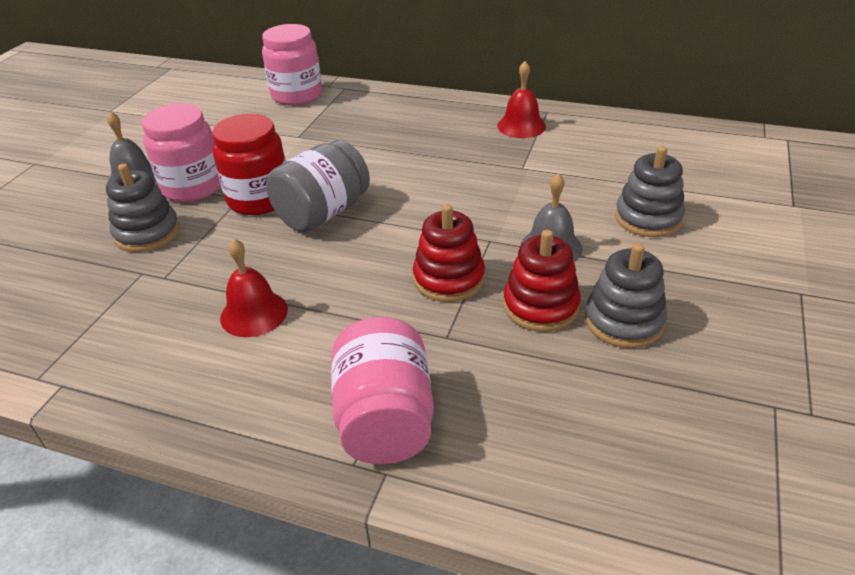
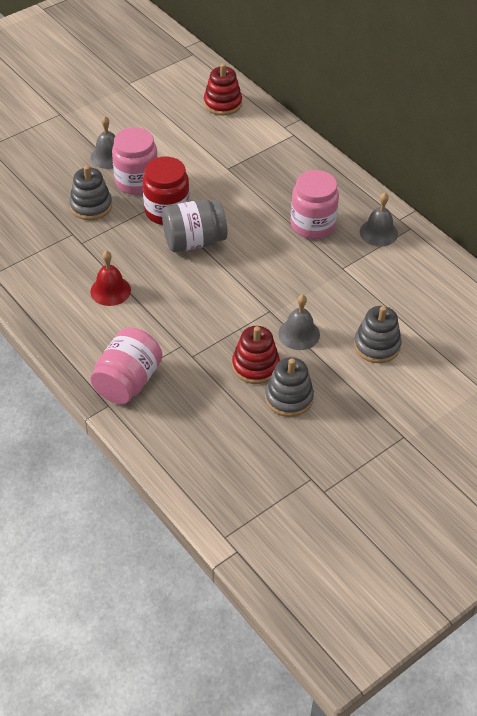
camera: 30 degrees right, 10 degrees up
pink jar [262,24,322,106] -> pink jar moved to [291,170,339,239]
red stacking toy [413,204,485,302] -> red stacking toy moved to [204,63,242,116]
red bell [497,61,546,138] -> grey bell [360,193,398,247]

